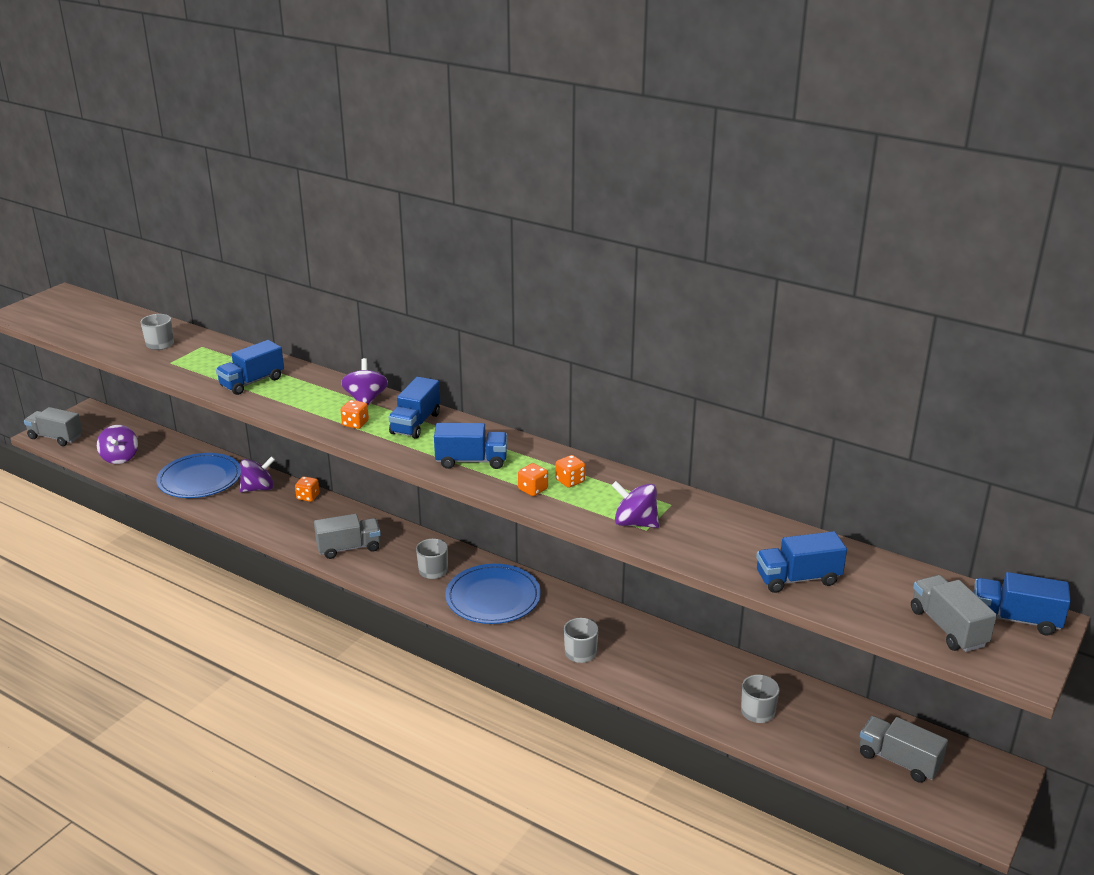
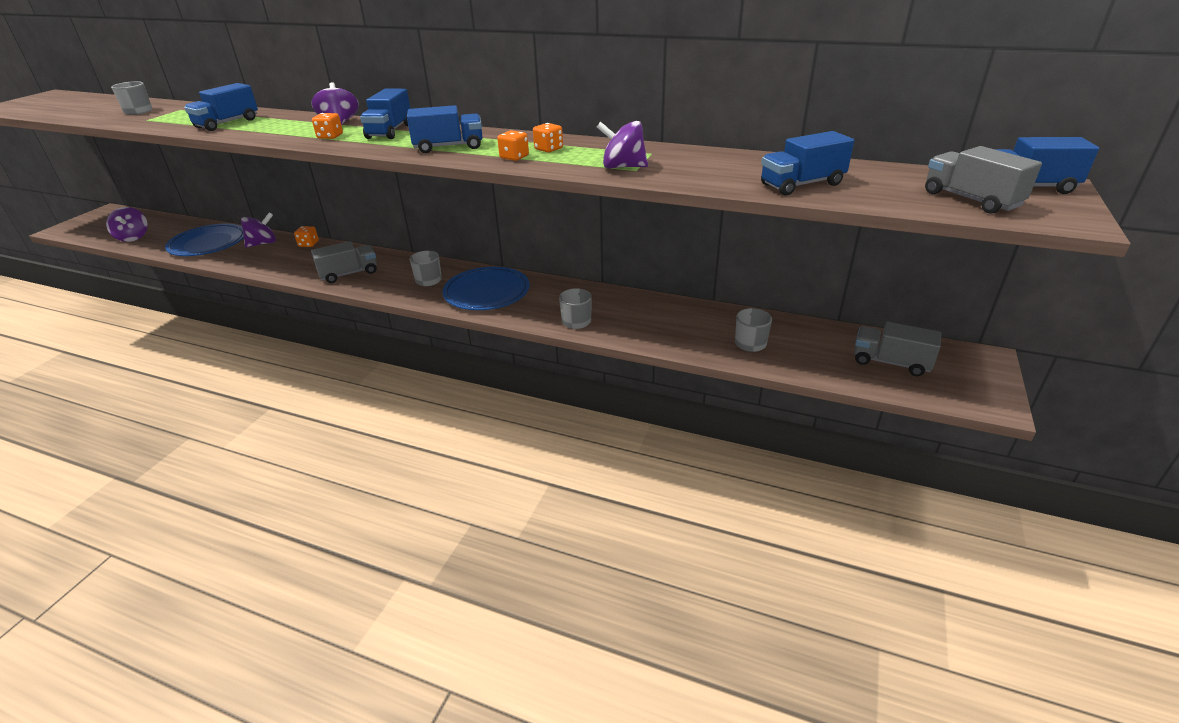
camera: 10 degrees left, 5 degrees up
grey truck [24,407,83,446] -> none

